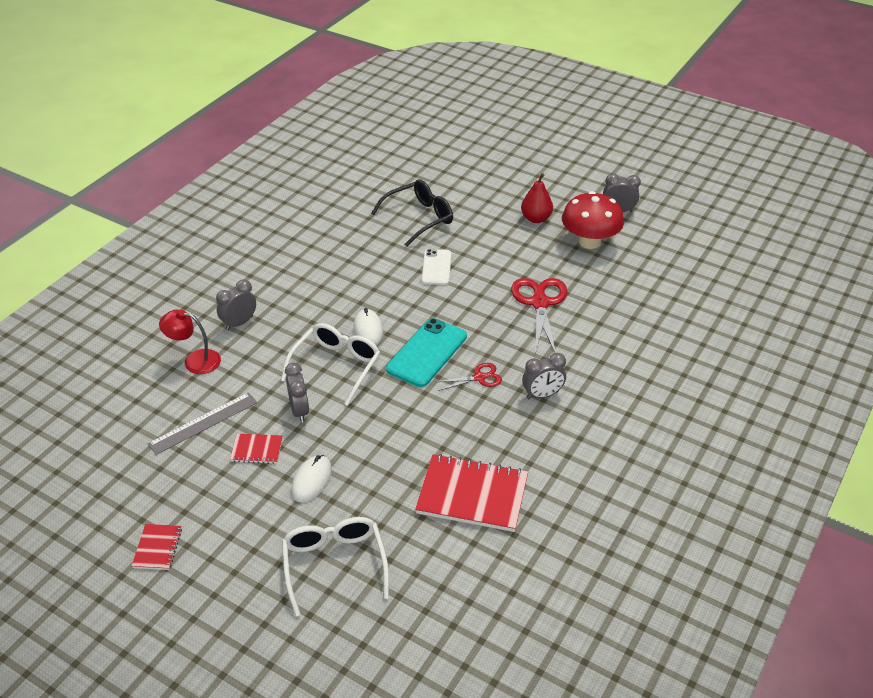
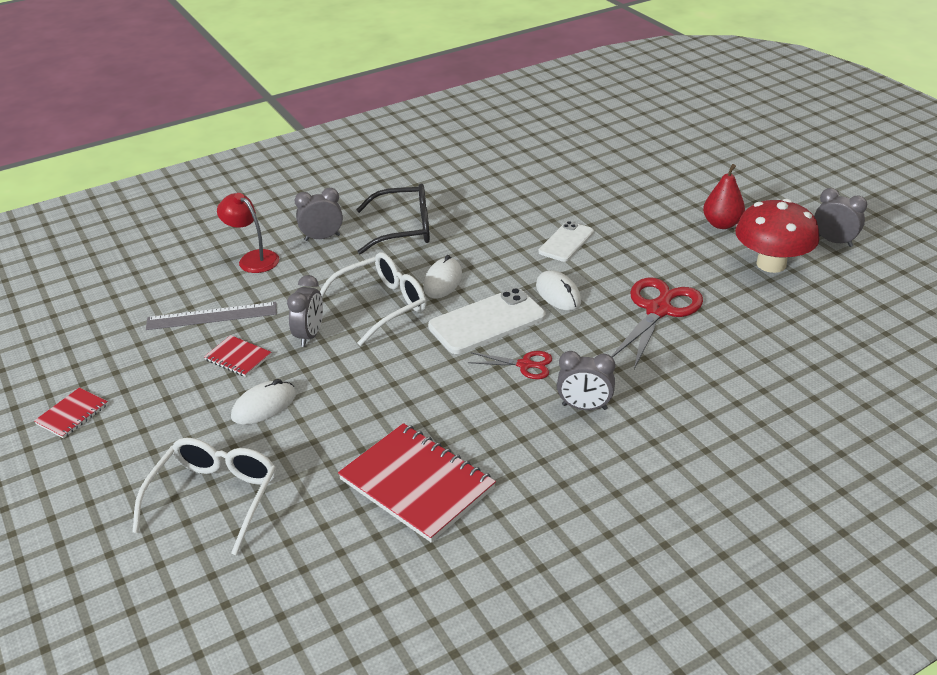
camera: 30 degrees right, 5 degrees down
black glasses [371,179,453,247] -> black glasses moved to [356,183,430,255]
turquoise phone [386,318,467,387] -> white phone [428,288,546,354]
none -> white mouse [536,270,581,311]

